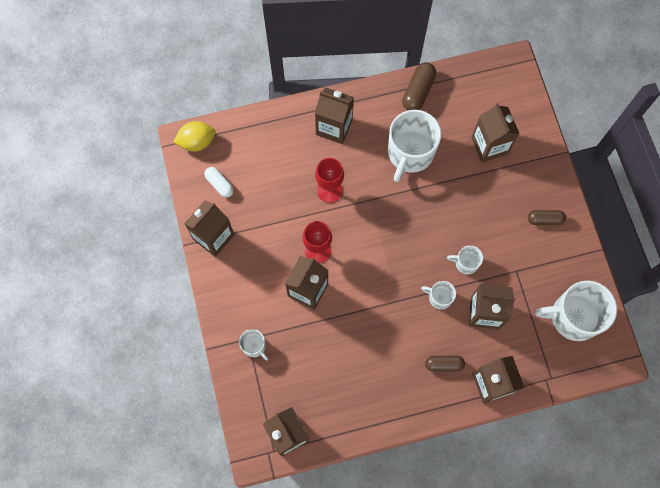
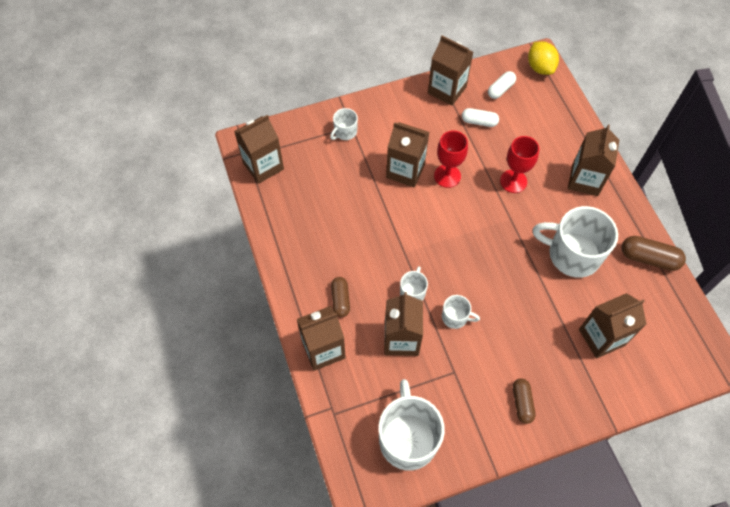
camera: 85 degrees right, 10 degrees down
white mug [447,246,483,274] -> white mug turned 105 degrees clockwise [442,295,480,329]
none -> white capsule [462,108,499,127]

